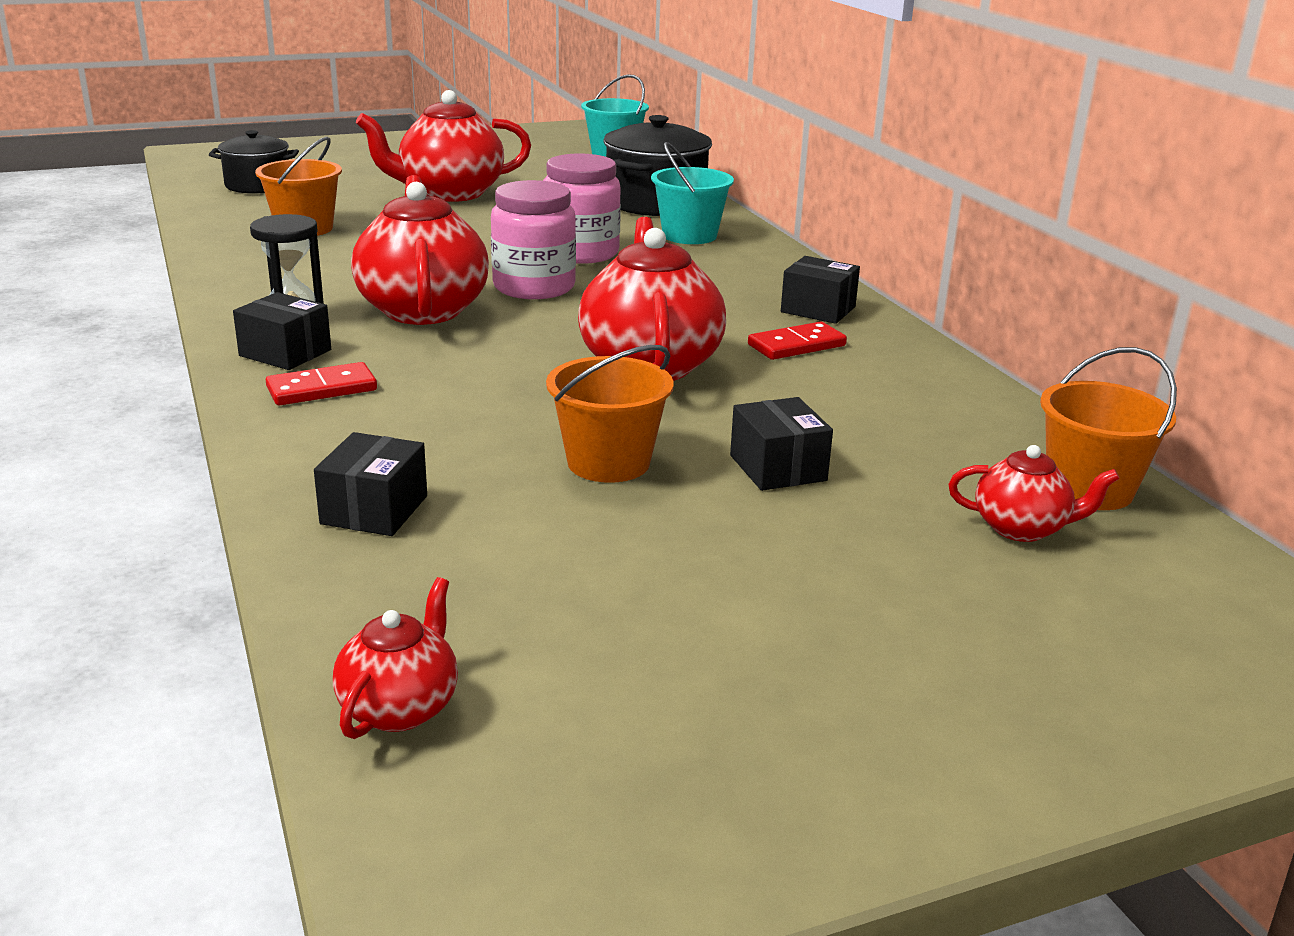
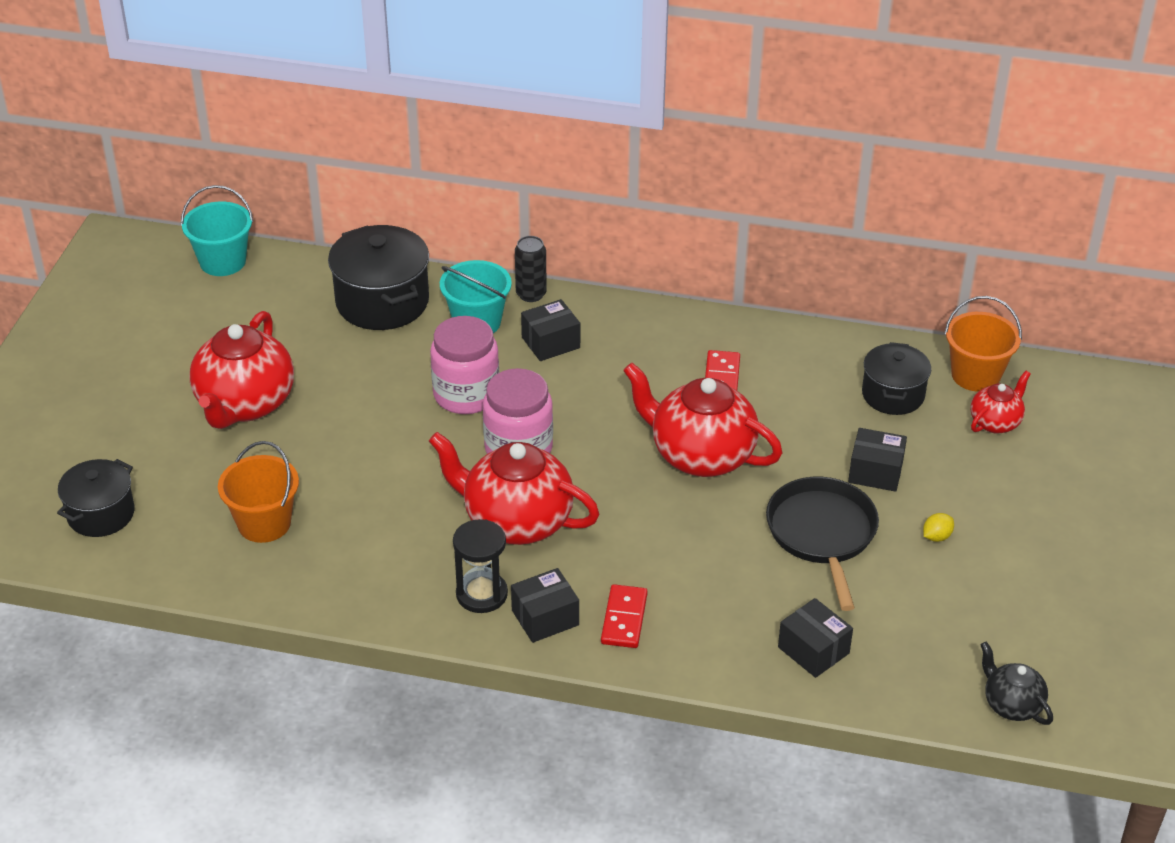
camera: 55 degrees left, 15 degrees up
red teapot [333,577,458,739] -> black teapot [980,642,1053,725]
orange bucket [546,345,674,483] -> black pan [766,477,879,611]
black box [781,256,860,324] -> black box moved to [521,299,580,361]
none -> black can [515,236,547,302]
none -> black pot [862,342,931,415]
none -> yellow lemon [923,513,954,542]

